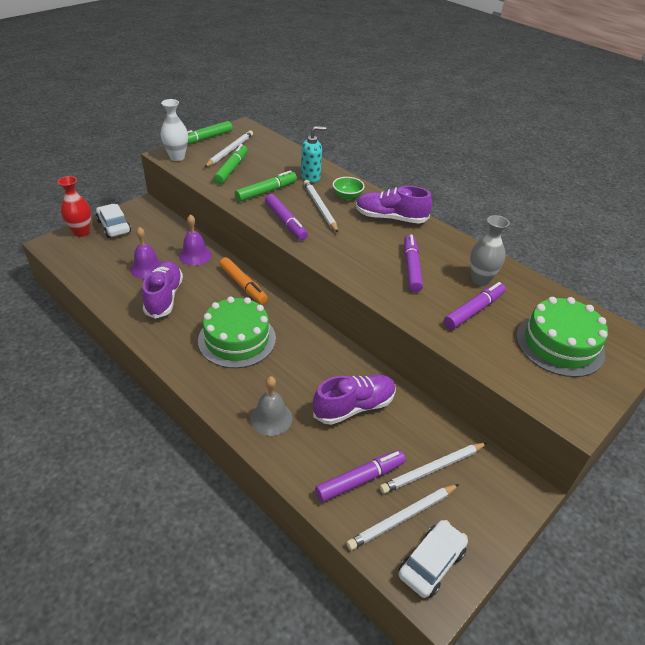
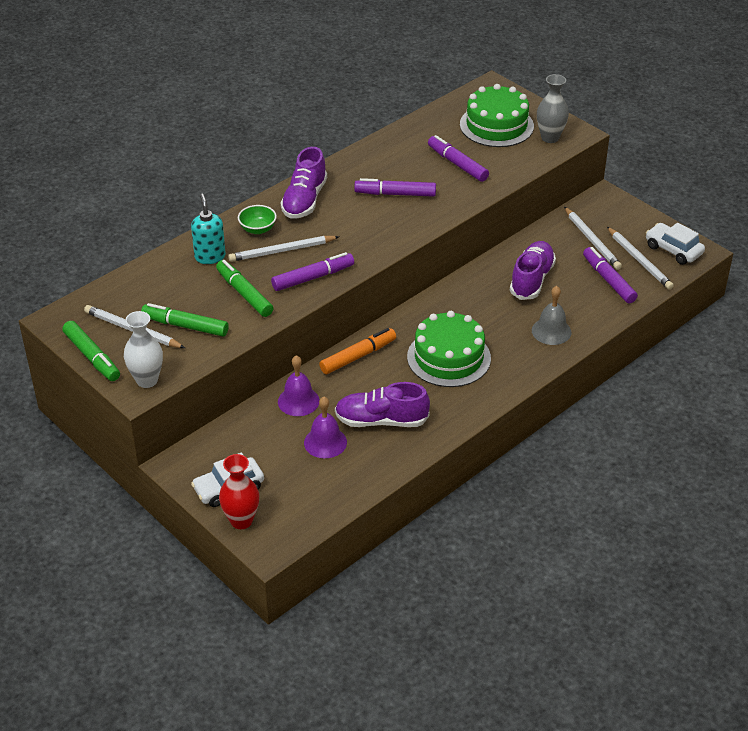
camera: 85 degrees left, 0 degrees up
purple shoe [313,374,396,425] -> purple shoe turned 45 degrees clockwise [510,241,556,300]
grey vase [470,215,510,286] -> grey vase moved to [537,74,569,143]

